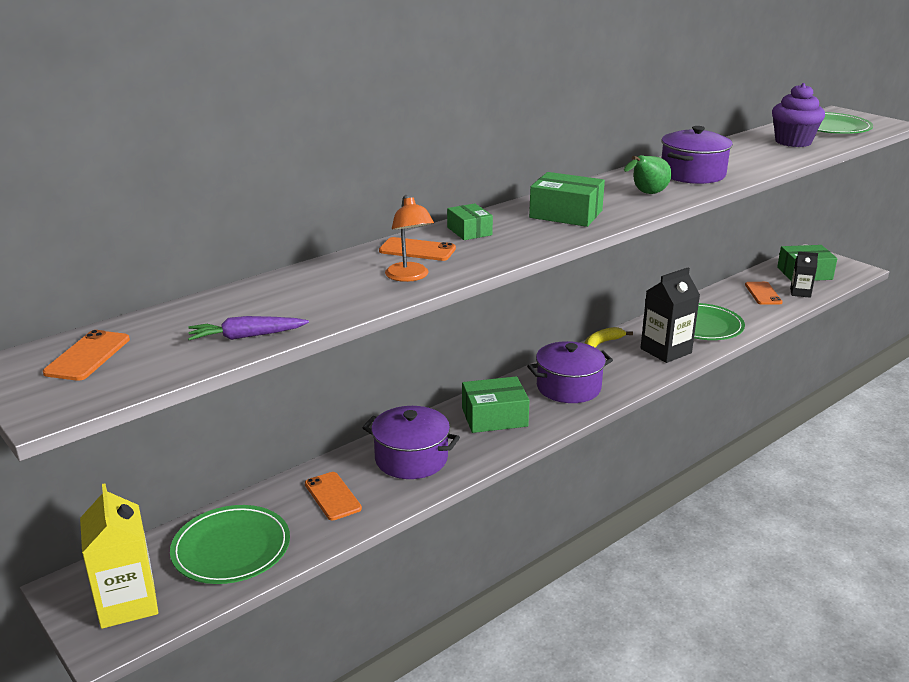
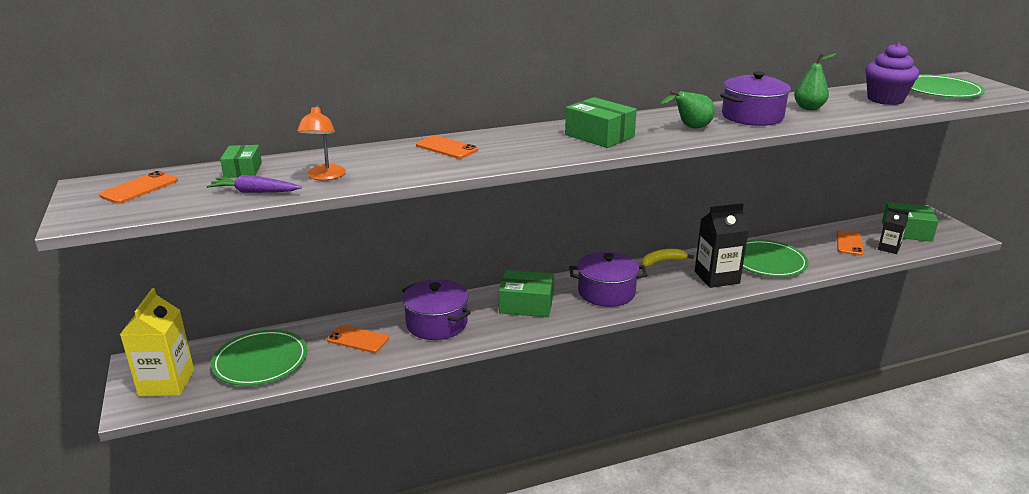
camera: 20 degrees right, 0 degrees up
orange phone [305,472,362,520] -> orange phone turned 60 degrees counterclockwise [327,325,389,353]
orange lamp [385,195,434,282] -> orange lamp moved to [297,105,346,180]
green box [447,204,493,240] -> green box moved to [220,145,262,178]
none -> green pear [794,53,837,110]

